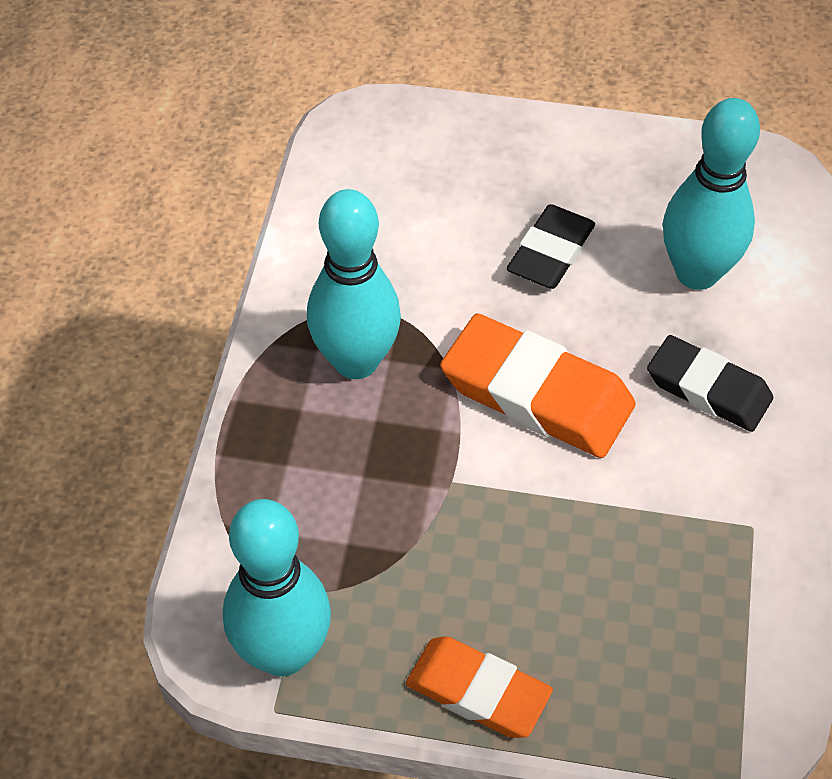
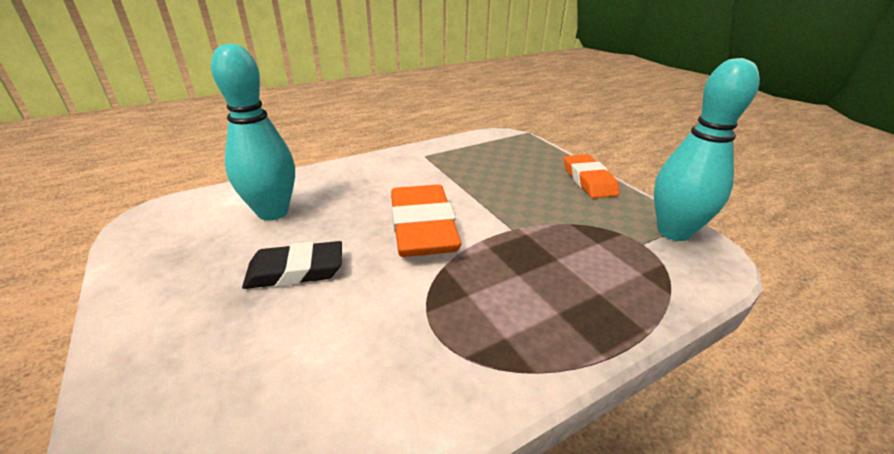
camera: 130 degrees left, 20 degrees down
turquoise bowling pin [307,189,401,379] -> none
black eraser [647,335,773,432] -> none

